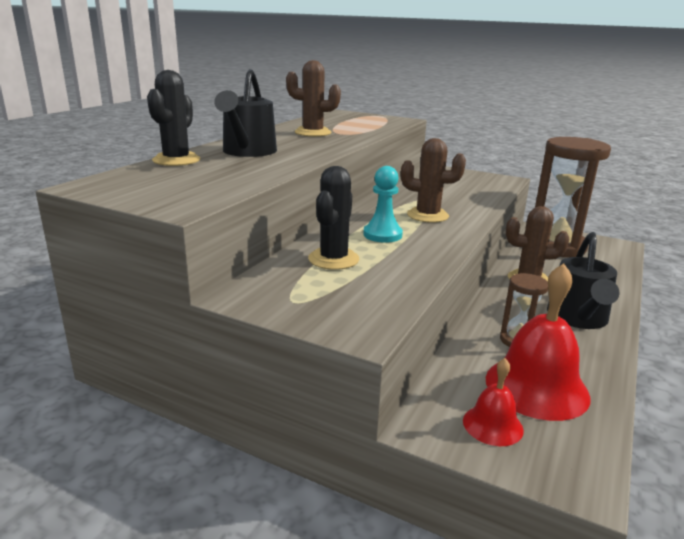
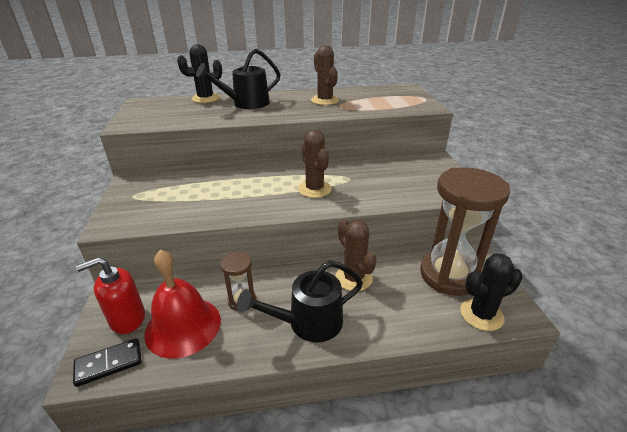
camera: 55 degrees right, 10 degrees up
black cactus [308,166,359,270] -> black cactus moved to [460,254,523,331]
turquoise pawn [363,166,403,243] -> none
red bell [463,358,524,446] -> red soap dispenser [76,257,145,334]
none -> black domino [73,338,142,387]

